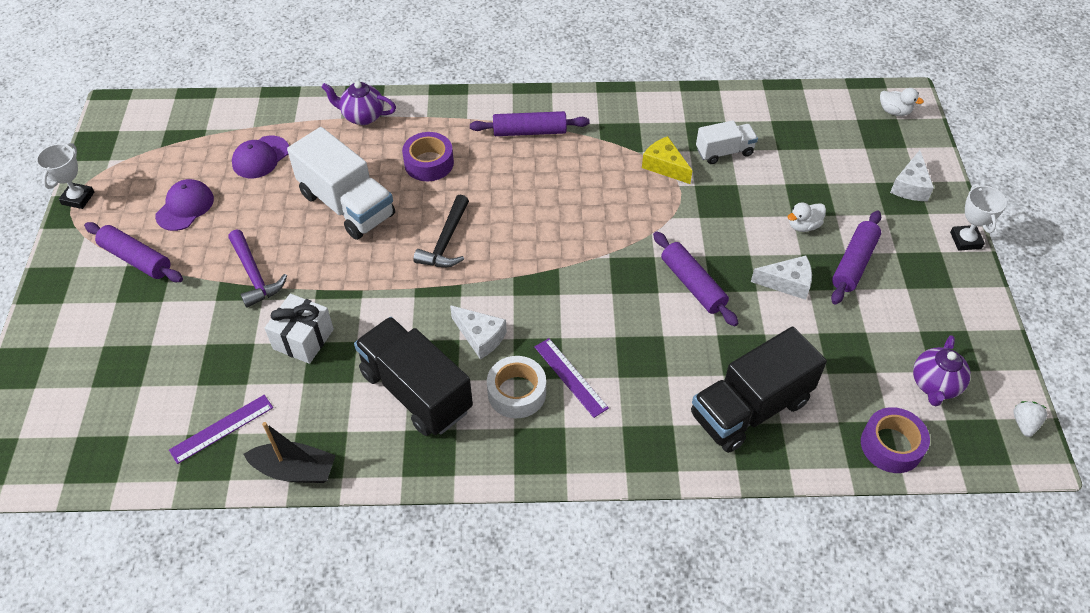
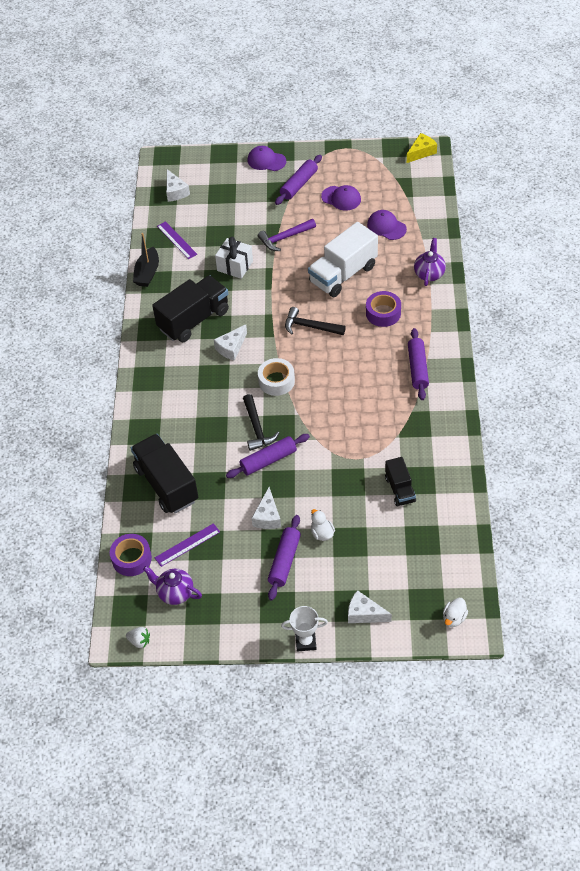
camera: 95 degrees right, 0 degrees up
white trophy [36,143,94,209] -> none
white tape [487,356,546,418] -> white tape moved to [258,358,295,396]
purple ruler [535,338,609,418] -> purple ruler moved to [155,523,220,567]
yellow cheese [642,136,693,184] -> yellow cheese moved to [407,133,437,163]
white truck [696,120,758,164] -> black truck [385,457,416,506]
purple rolling pin [831,210,881,305] -> purple rolling pin turned 75 degrees clockwise [268,515,301,601]
none -> white cheese [166,169,190,202]
none -> black hammer [243,394,279,451]
none -> purple cap [248,146,286,171]

